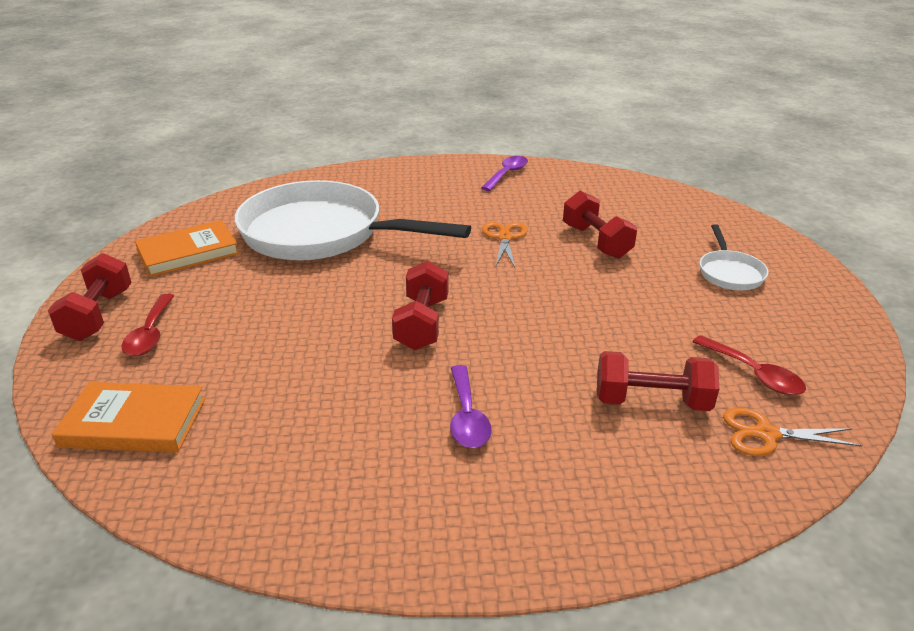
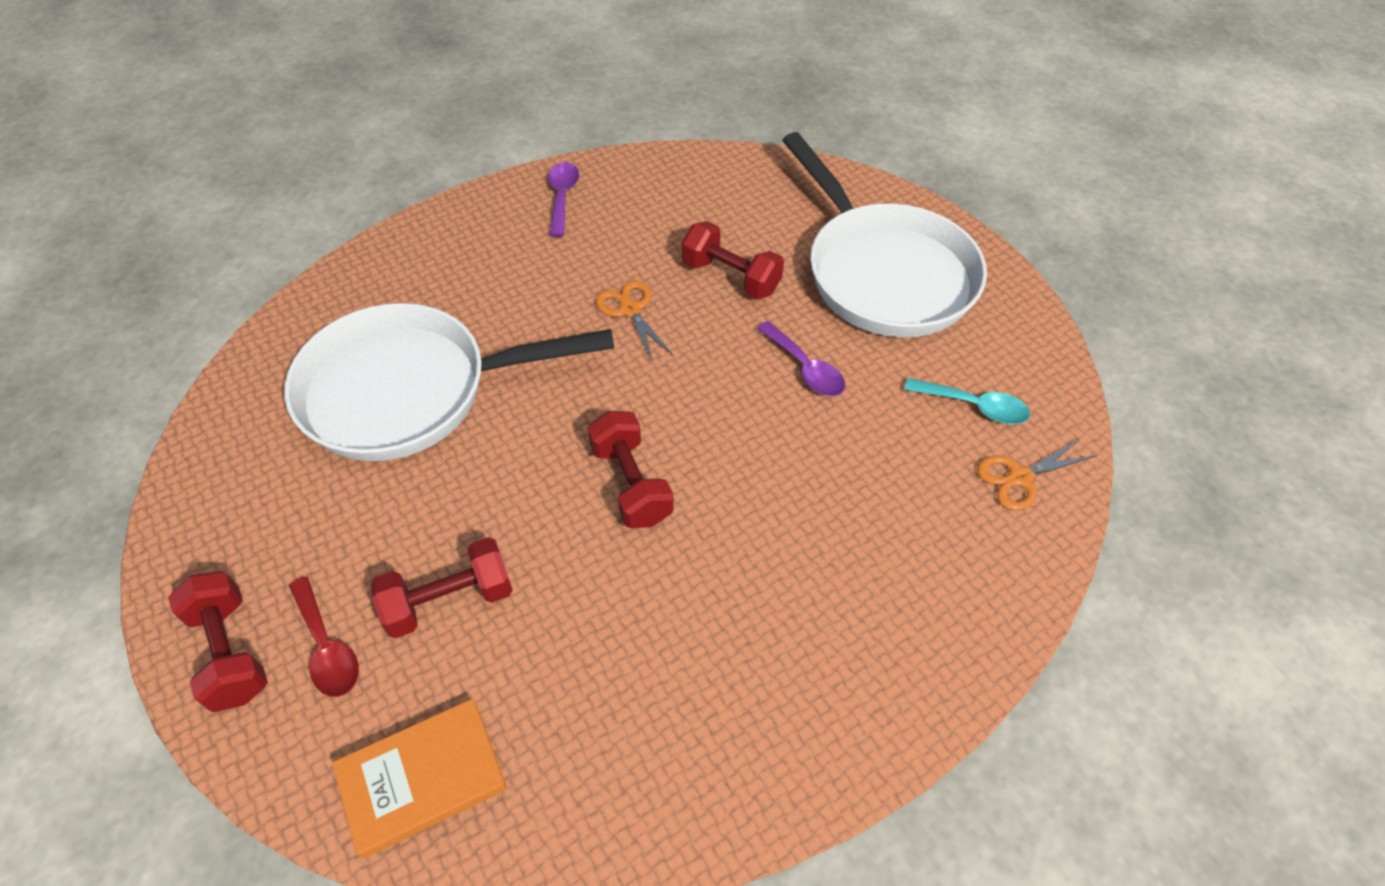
camera: 30 degrees left, 20 degrees up
orange book [135,220,240,277] -> none
purple spoon [450,365,492,448] -> purple spoon moved to [757,321,845,396]
red dumbbell [597,351,719,411] -> red dumbbell moved to [371,537,513,639]
red spoon [693,335,806,395] -> turquoise spoon [904,378,1030,424]
white pan [699,224,769,290] -> white pan [782,132,987,337], size x2.36

